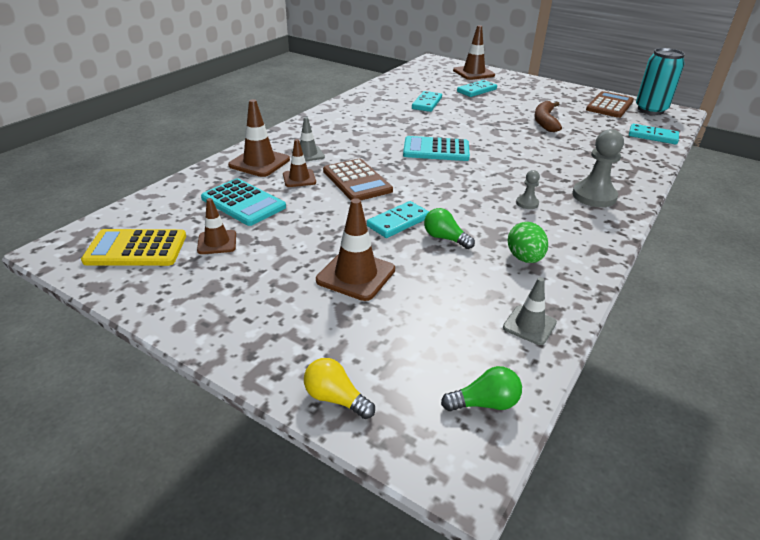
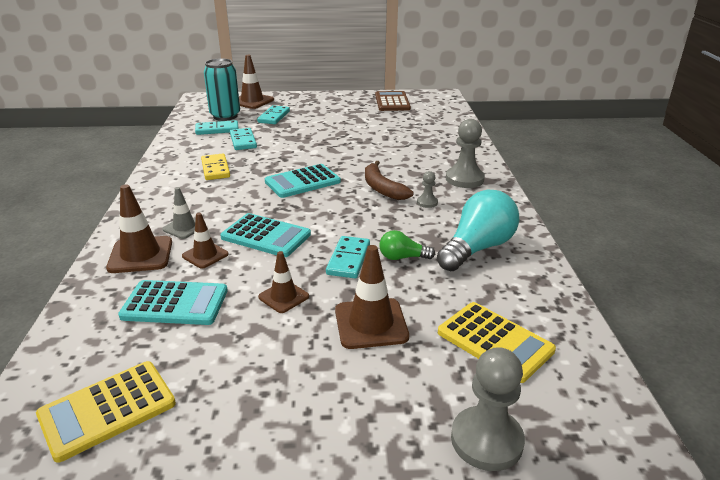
camera: 35 degrees left, 5 degrees down
brown traffic cone [197,198,236,254] -> brown traffic cone moved to [258,251,309,313]
yellow light bulb [304,358,375,419] -> grey pawn [451,347,525,471]
brown calculator [323,159,393,200] -> turquoise calculator [220,213,311,257]
green light bulb [441,366,522,411] -> none
grey traffic cone [503,277,557,345] -> none
green egg [508,222,548,263] -> turquoise light bulb [437,190,519,271]
brown banana [534,101,562,132] -> brown banana moved to [365,161,413,200]
turquoise domino [629,124,679,145] -> turquoise domino moved to [195,120,239,135]
turquoise can [636,48,685,115] -> turquoise can moved to [204,59,240,121]
none -> yellow domino [201,154,230,180]
none -> yellow calculator [438,302,556,383]

